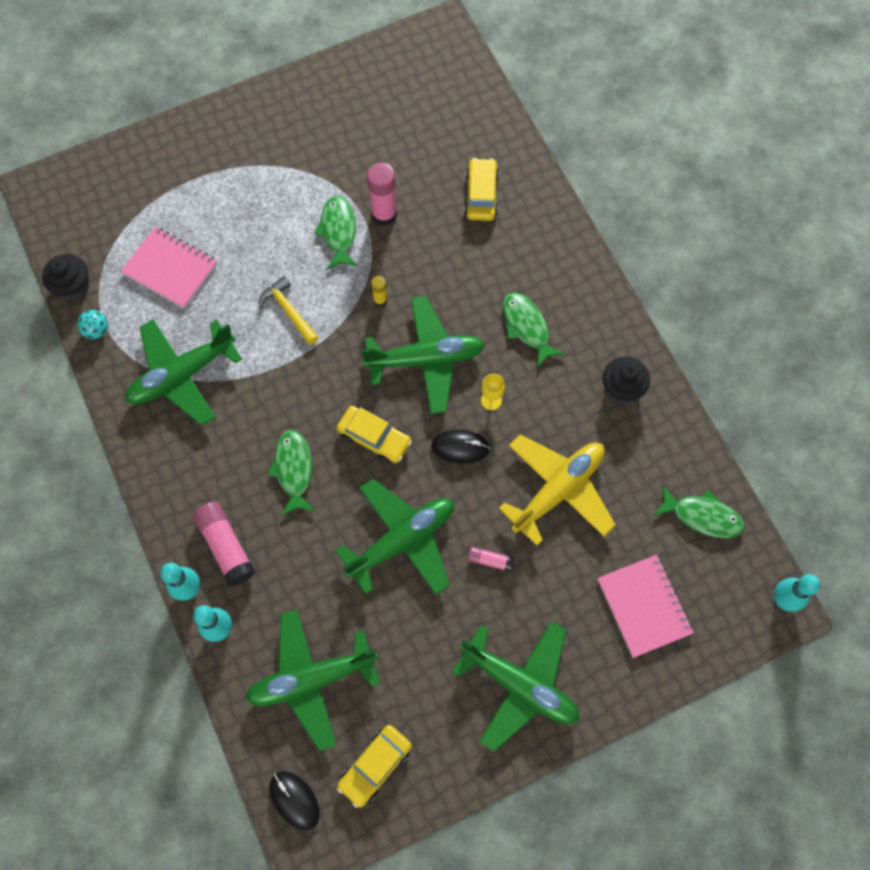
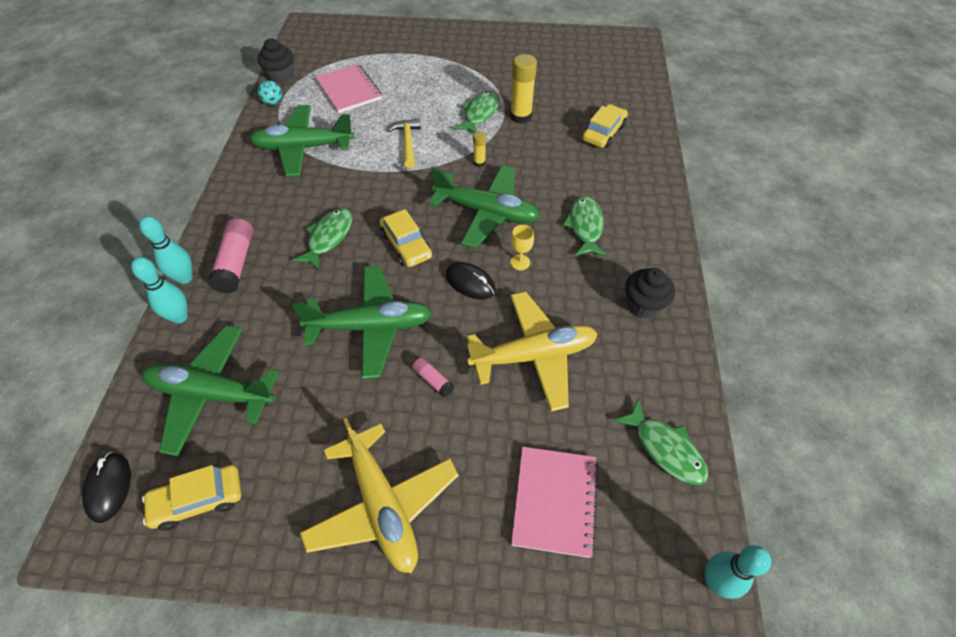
camera: 30 degrees right, 15 degrees down
pink glue stick [367,163,397,226] -> yellow glue stick [510,54,537,124]
green plane [452,621,579,752] -> yellow plane [300,417,459,573]

